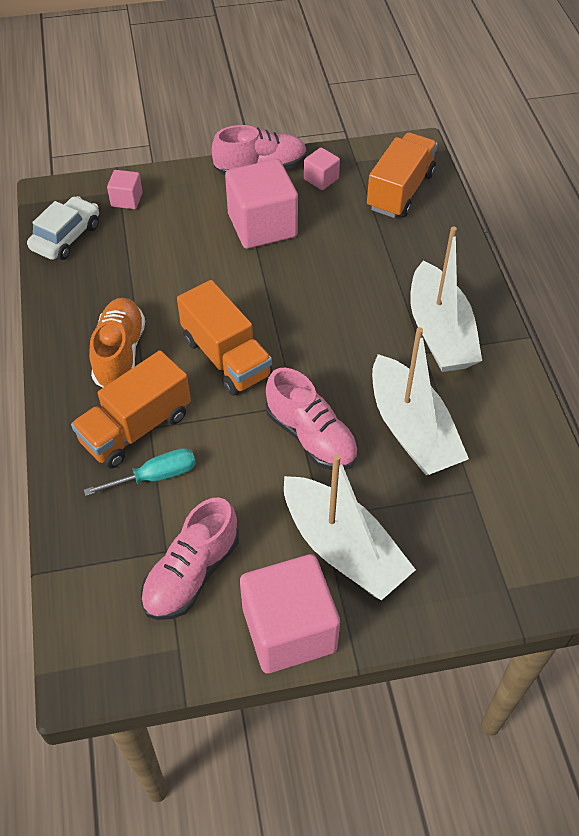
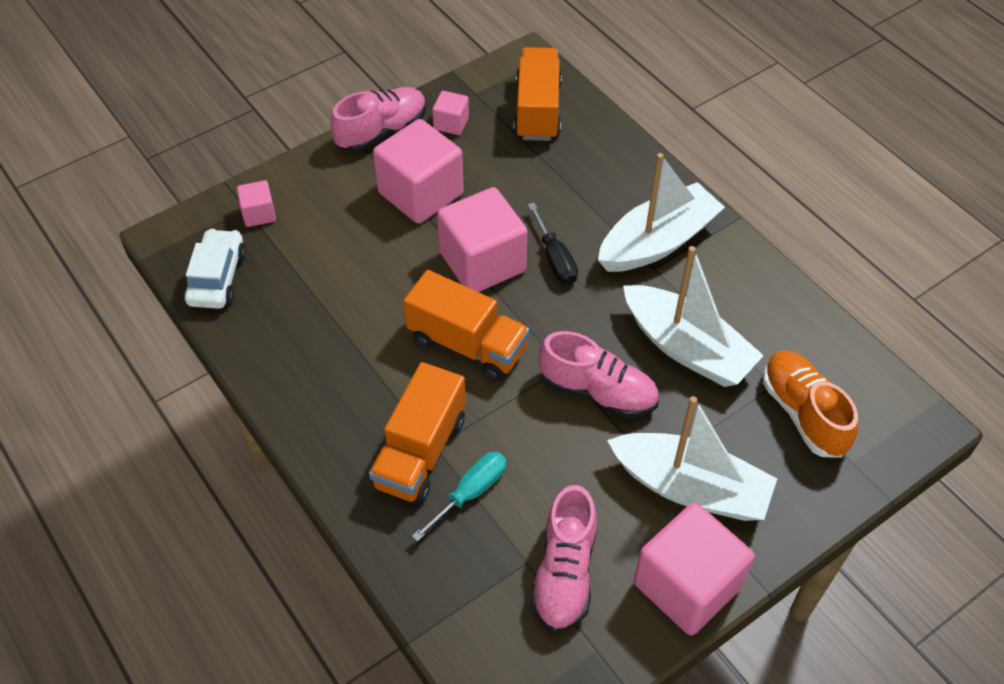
camera: 25 degrees left, 0 degrees up
orange shoe [89,298,145,387] -> orange shoe moved to [763,351,858,458]
white boat [410,227,482,372] -> white boat turned 90 degrees counterclockwise [598,153,725,272]
none -> pink cube [437,187,527,292]
none -> black screwdriver [528,203,578,285]

